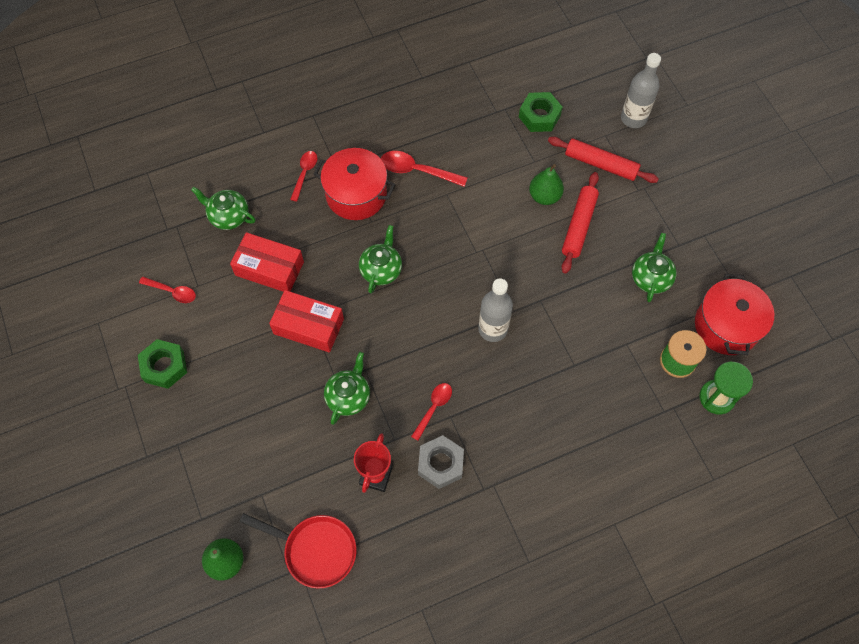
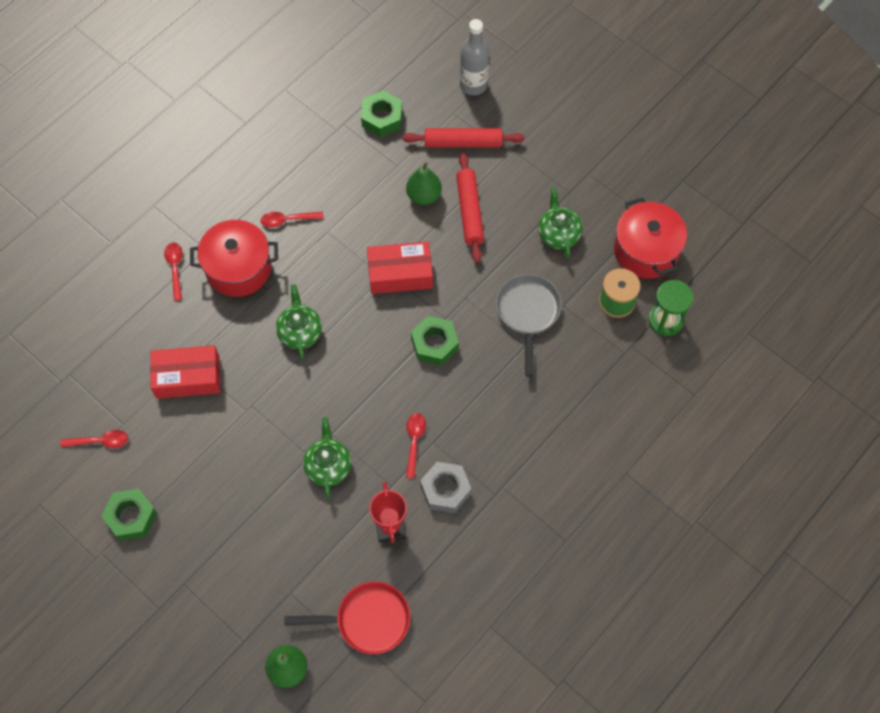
camera: 25 degrees left, 0 degrees up
green teapot [191,187,256,230] -> none
red box [269,290,344,352] -> red box moved to [367,242,433,294]
red spoon [381,151,468,187] -> red spoon [260,212,324,228], size x0.66
grey bottle [478,279,513,342] -> green nut [411,316,459,366]
none -> grey pan [496,274,562,377]

